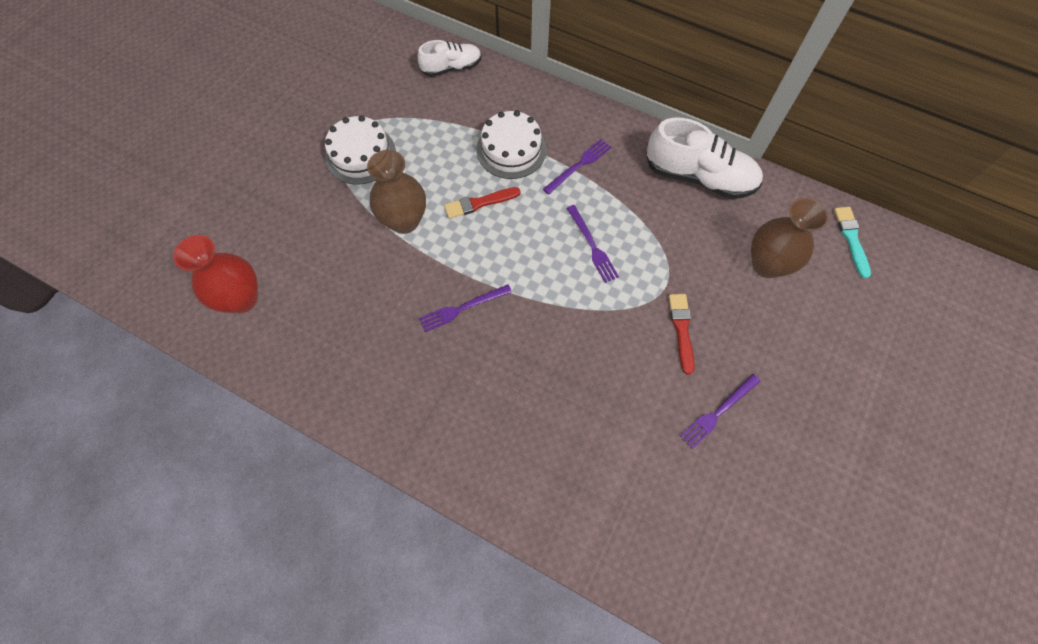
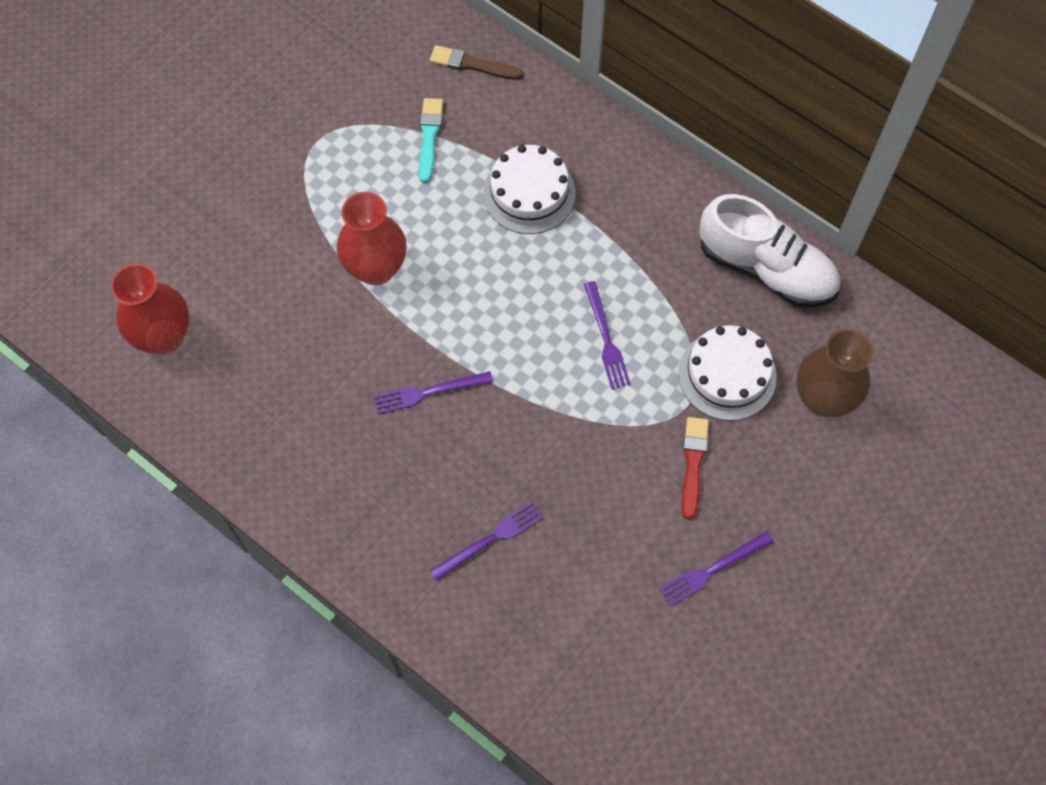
camera: 10 degrees right, 0 degrees up
white cake [325,115,396,185] -> white cake moved to [679,325,777,421]
brown vase [367,150,426,234] -> red vase [337,192,407,285]
white shoe [418,40,482,77] -> brown brush [430,45,523,80]
red brush [444,187,521,219] -> none
purple fork [543,139,611,195] -> purple fork moved to [430,501,544,581]
turquoise brush [834,207,871,278] -> turquoise brush moved to [419,98,443,183]

